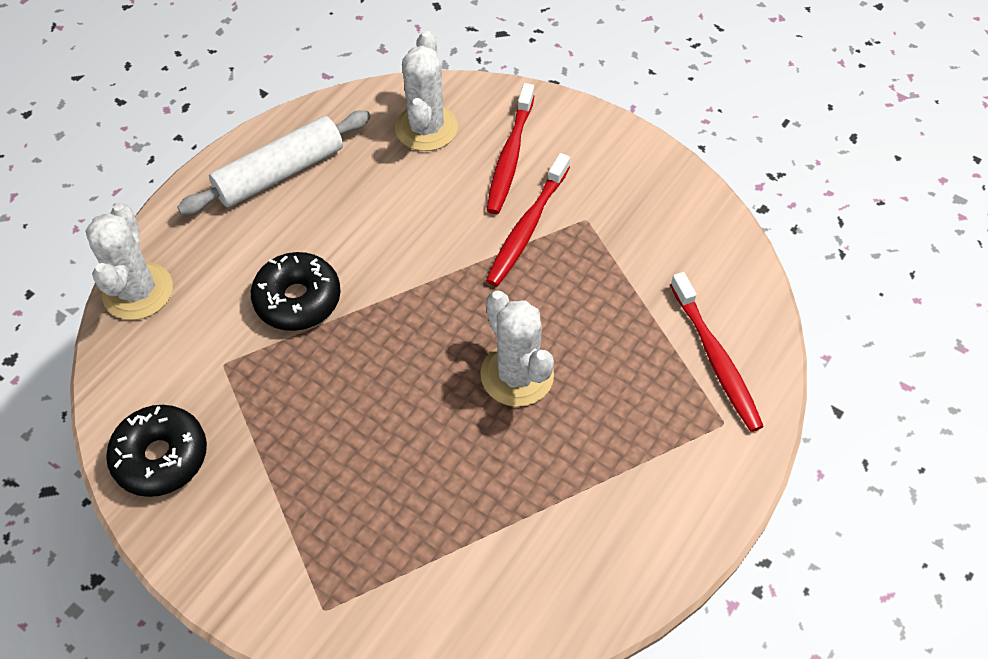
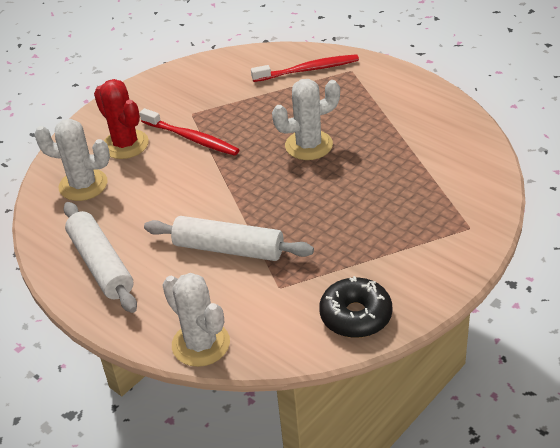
camera: 80 degrees left, 15 degrees down
white cactus [85,203,173,320] -> white cactus turned 45 degrees clockwise [162,273,230,367]
black donut [251,252,341,331] -> white rolling pin [144,216,314,261]
red toothbrush [486,83,535,214] -> red cactus [94,79,149,159]

